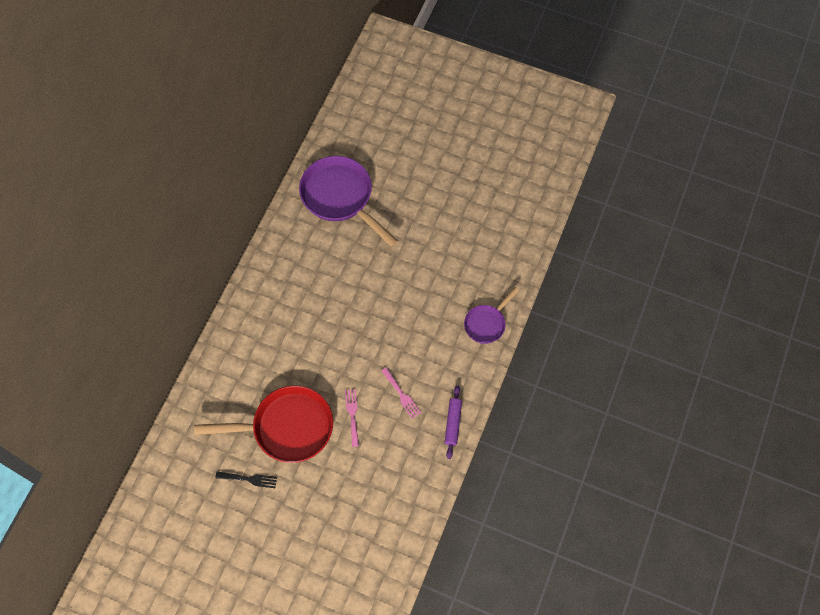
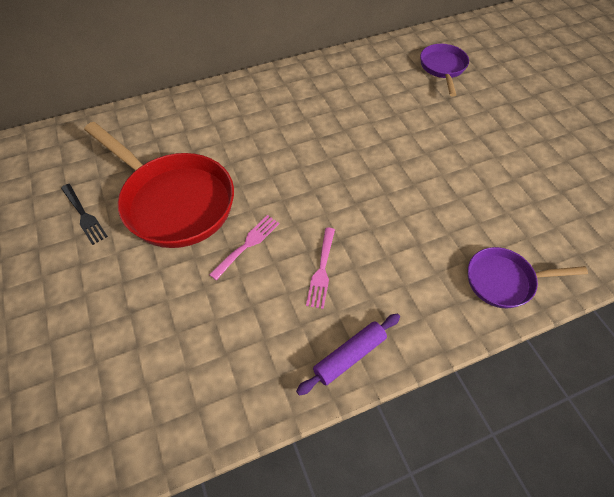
camera: 45 degrees right, 10 degrees down
purple pan [299,156,398,247] -> purple pan [420,44,469,96], size x0.54

